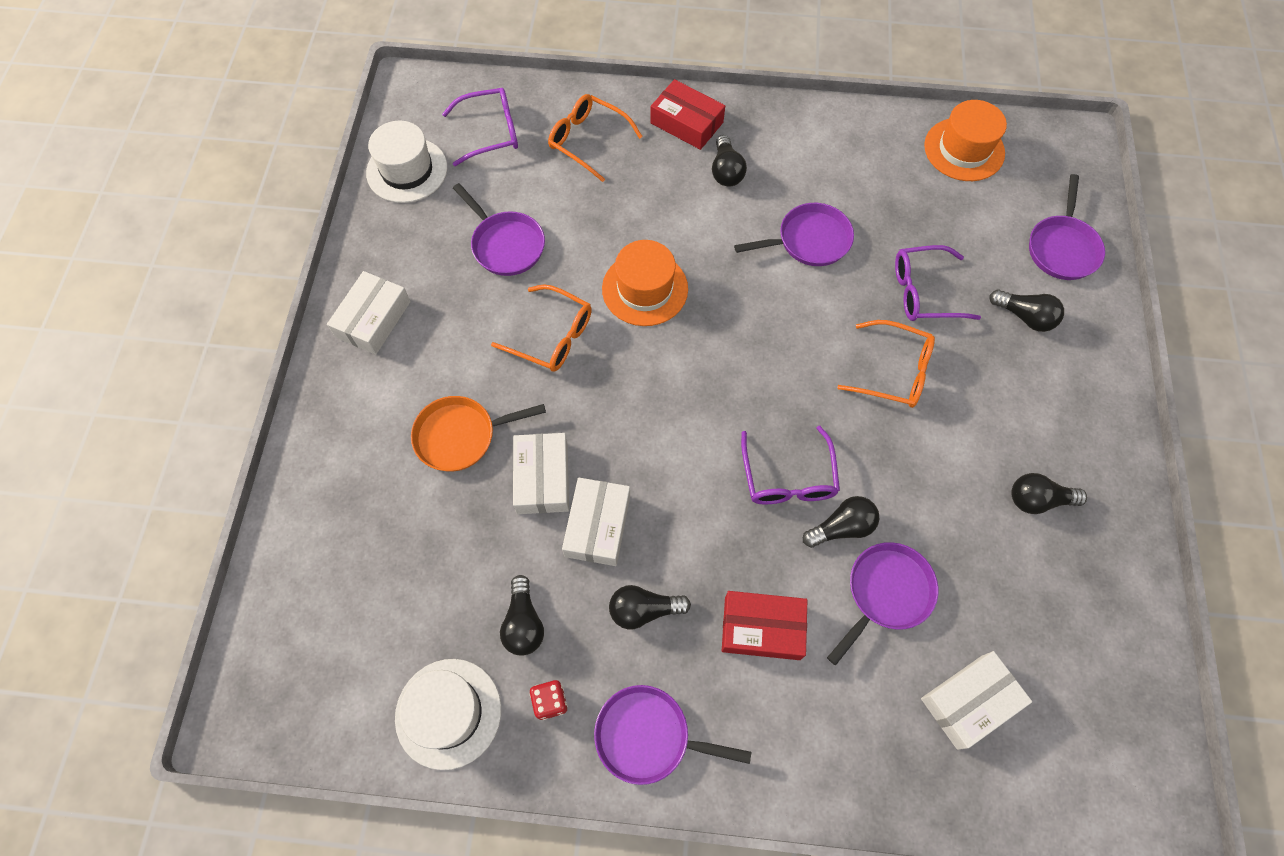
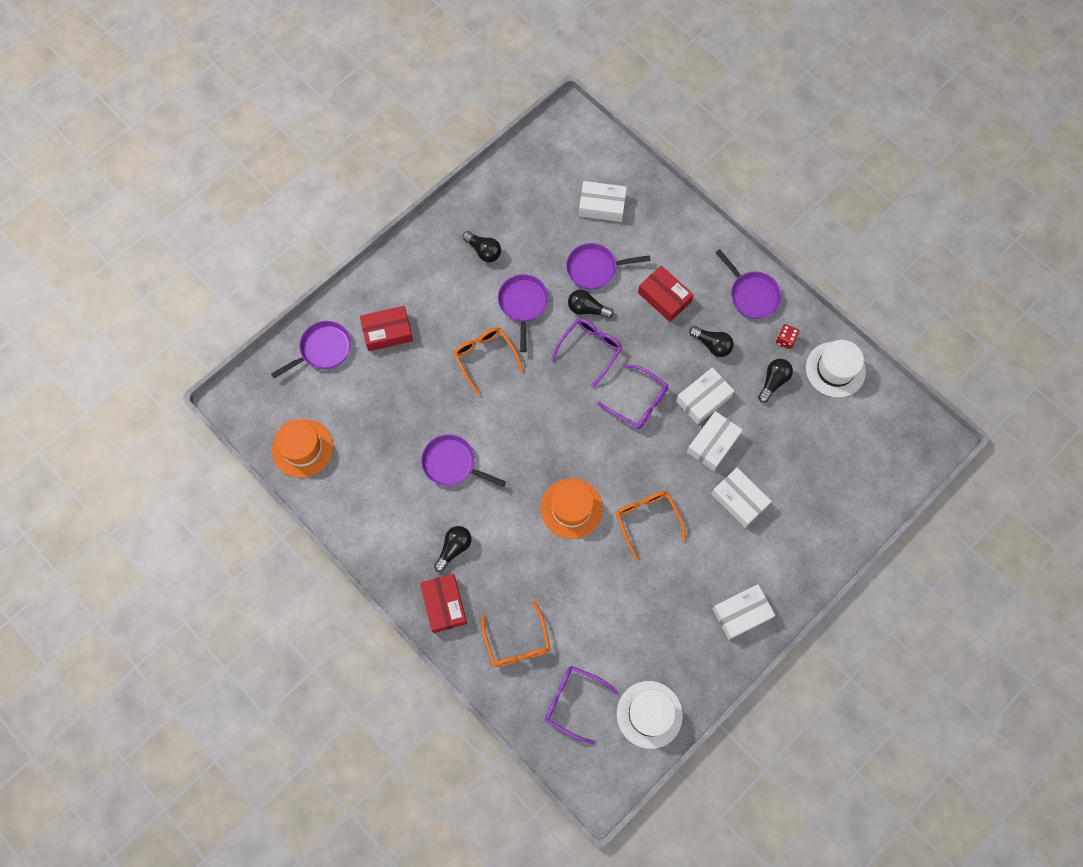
camera: 140 degrees left, 5 degrees up
orange pan [411,396,546,472] -> white box [711,468,772,528]
purple pan [453,183,545,276] -> purple pan moved to [498,274,549,352]
purple glasses [895,245,981,321] -> purple glasses moved to [597,365,668,429]
black light bulb [990,289,1064,332] -> red box [360,306,413,351]

